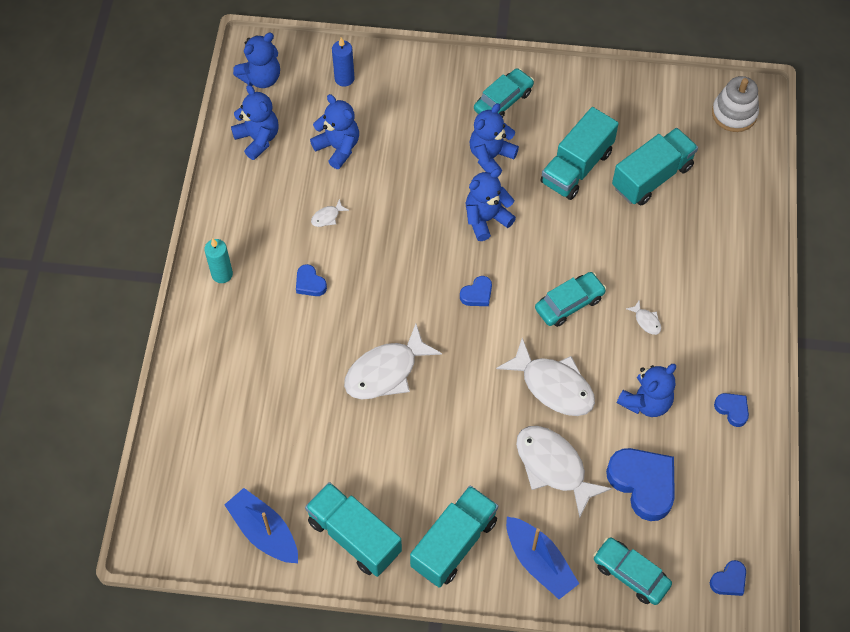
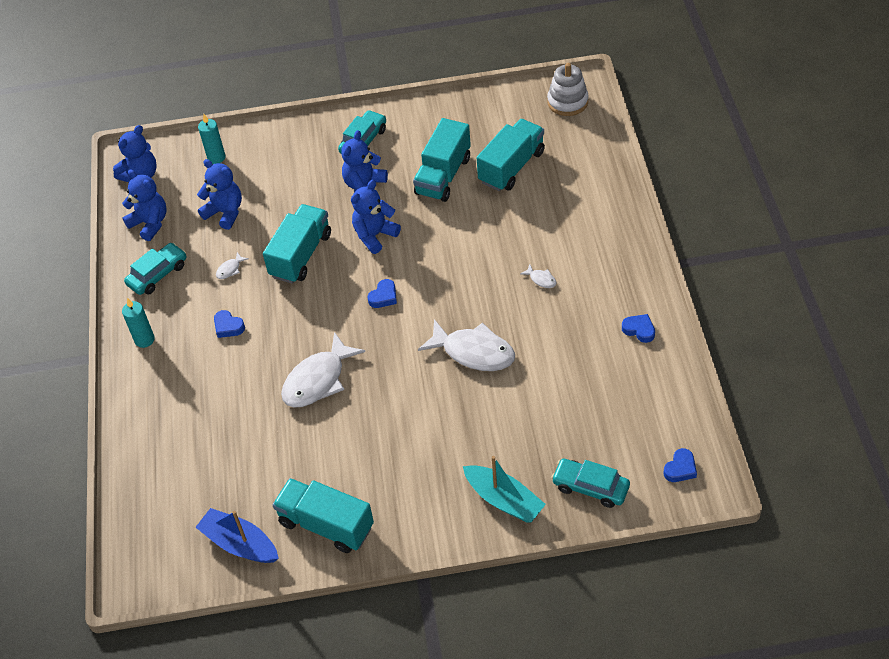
camera: 10 degrees left, 10 degrees down
blue candle [332,37,354,87] -> turquoise candle [198,114,226,164]
turquoise truck [410,485,498,588] -> turquoise truck moved to [263,204,331,283]
blue boat [506,517,579,599] -> turquoise boat [463,456,546,523]
white fish [516,426,612,518] -> none
turquoise car [535,272,606,327] -> turquoise car moved to [124,243,186,295]
blue heart [606,448,675,521] -> none
blue teddy bear [617,364,676,417] -> none

